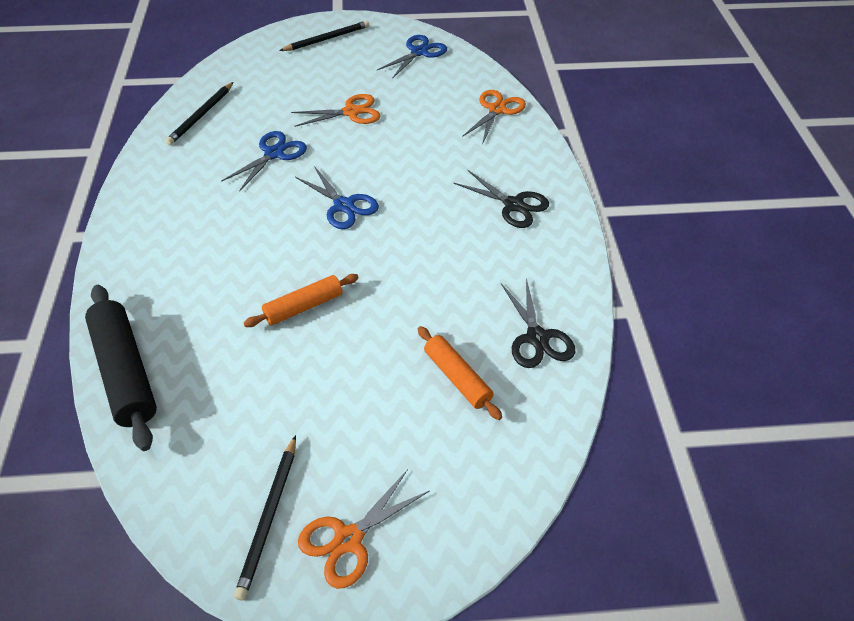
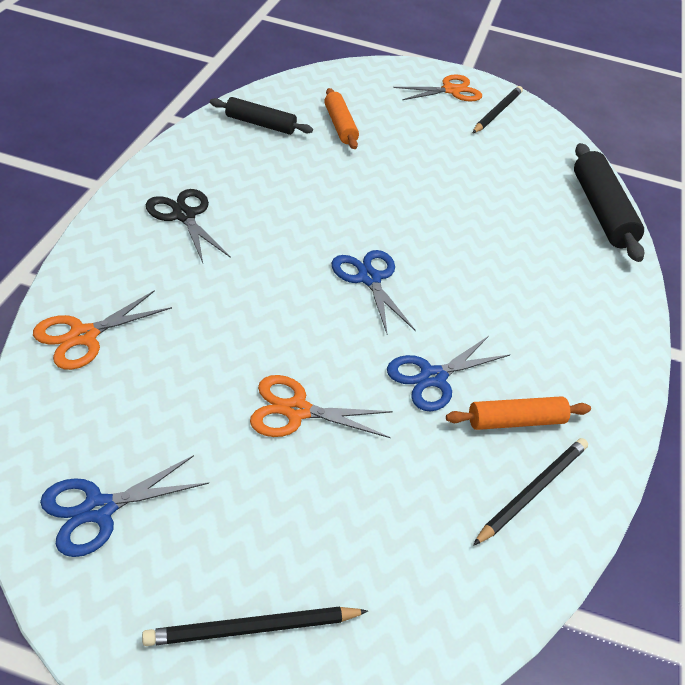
camera: 165 degrees left, 5 degrees down
orange rolling pin [244,274,359,327] -> orange rolling pin moved to [446,396,591,430]
black scissors [501,278,575,368] -> black rolling pin [210,97,313,135]

